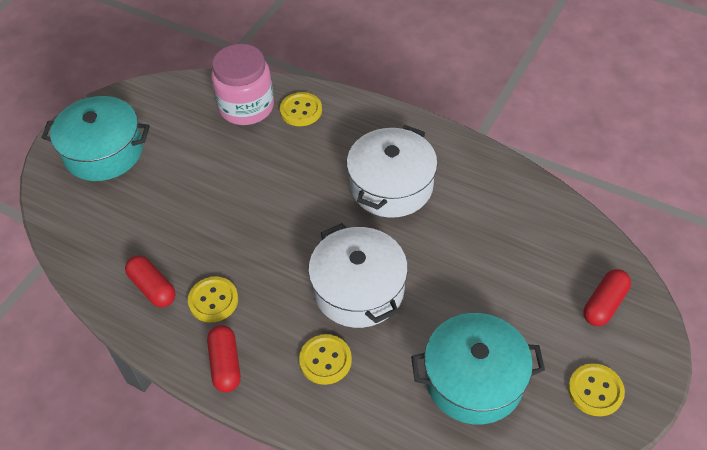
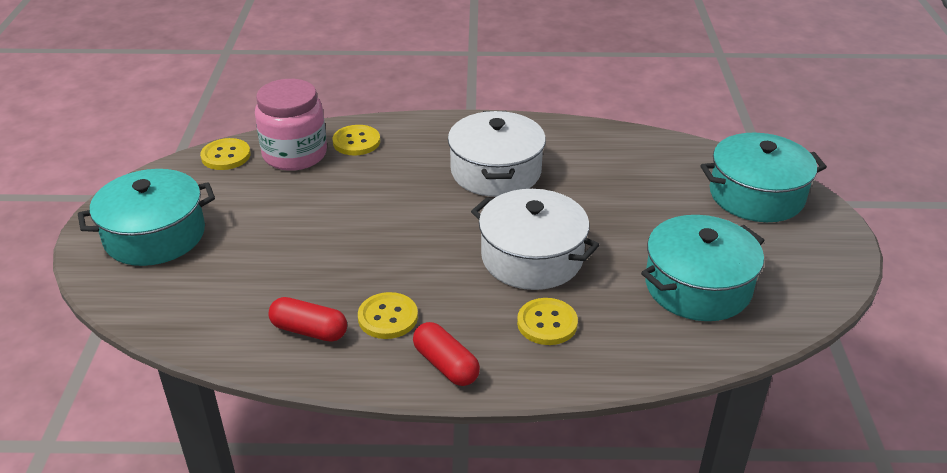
camera: 30 degrees left, 15 degrees down
yellow button [568,363,625,416] -> yellow button moved to [200,138,251,170]
red capsule [583,269,631,326] -> turquoise pot [700,133,827,222]

